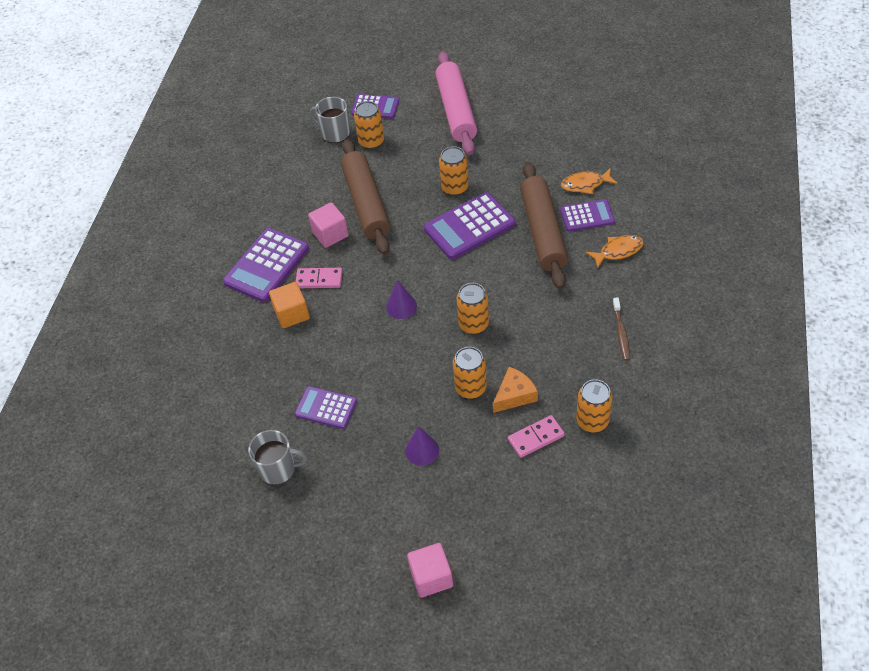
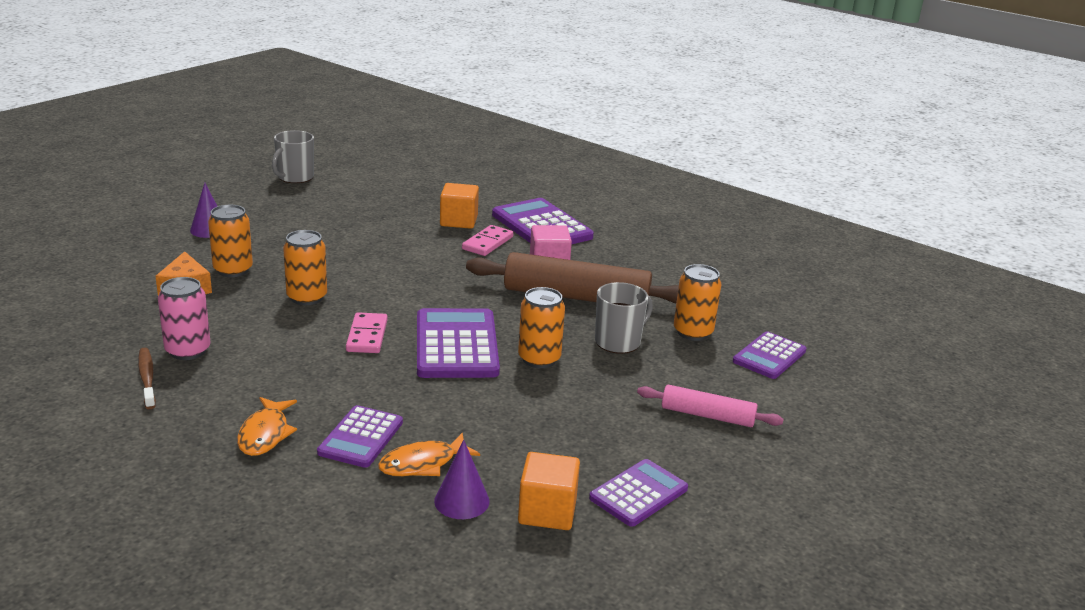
camera: 110 degrees right, 25 degrees down
purple calculator [295,386,357,429] -> purple calculator moved to [589,459,688,527]
grey mug [310,97,350,143] -> grey mug moved to [595,282,653,354]
purple cone [386,280,417,319] -> purple cone moved to [434,440,489,519]
pink cube [407,543,453,598] -> none
pink rolling pin [435,52,477,155] -> pink rolling pin [637,385,783,427], size x0.54
pink domino [508,415,565,458] -> pink domino moved to [346,312,388,353]
brown rolling pin [520,162,568,289] -> none
orange fish [561,168,618,194] -> orange fish turned 135 degrees counterclockwise [378,433,480,476]
orange can [576,379,613,432] -> none
brown toothbrush [612,297,630,361] -> brown toothbrush turned 45 degrees clockwise [138,348,156,409]
none -> pink can [158,277,210,360]
none -> orange cube [518,452,580,530]

